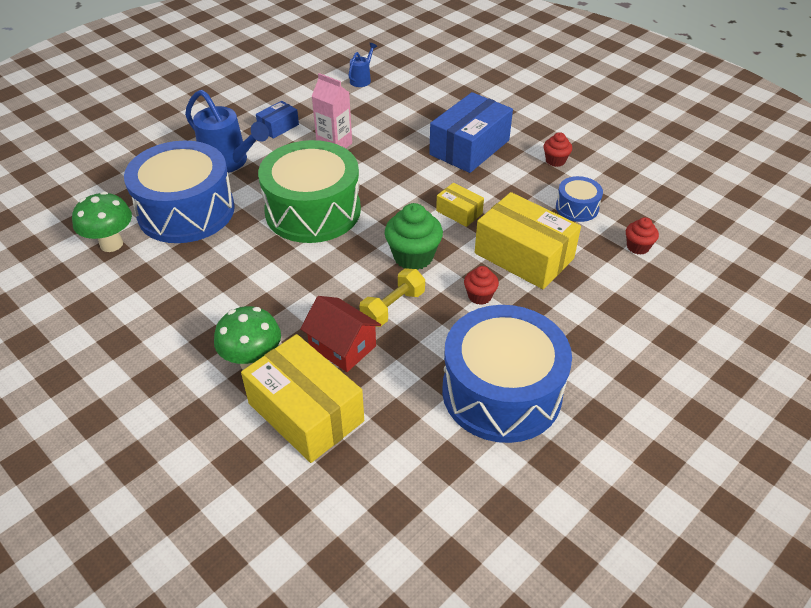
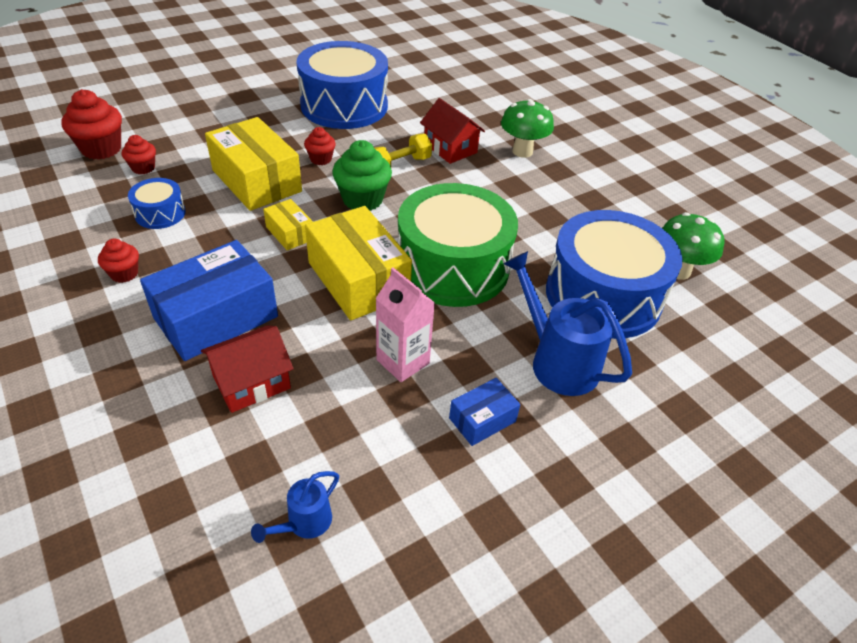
camera: 170 degrees left, 0 degrees up
yellow box [241,334,364,463] -> yellow box moved to [305,206,412,320]
none -> red cupcake [61,89,122,160]
none -> red house [201,325,294,413]

